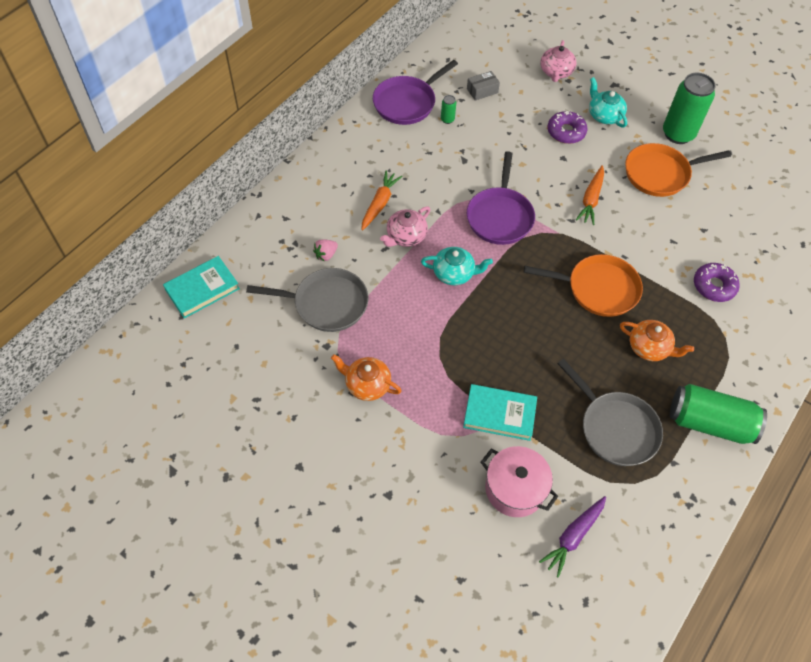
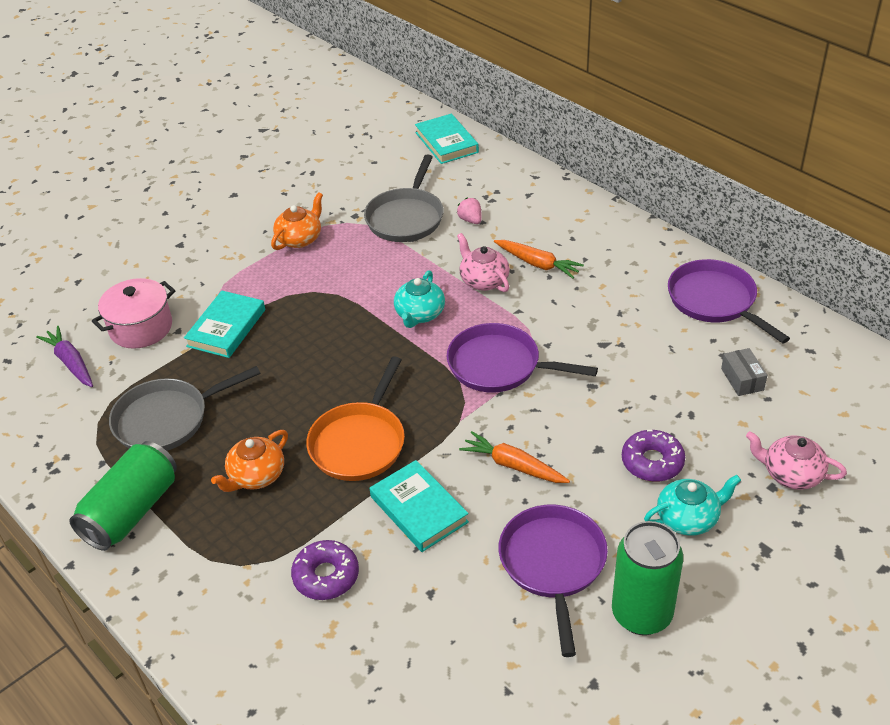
camera: 105 degrees right, 15 degrees down
green can [441,95,456,124] -> none
orange pan [625,143,731,197] -> purple pan [499,505,608,657]
none -> turquoise book [370,460,469,552]

